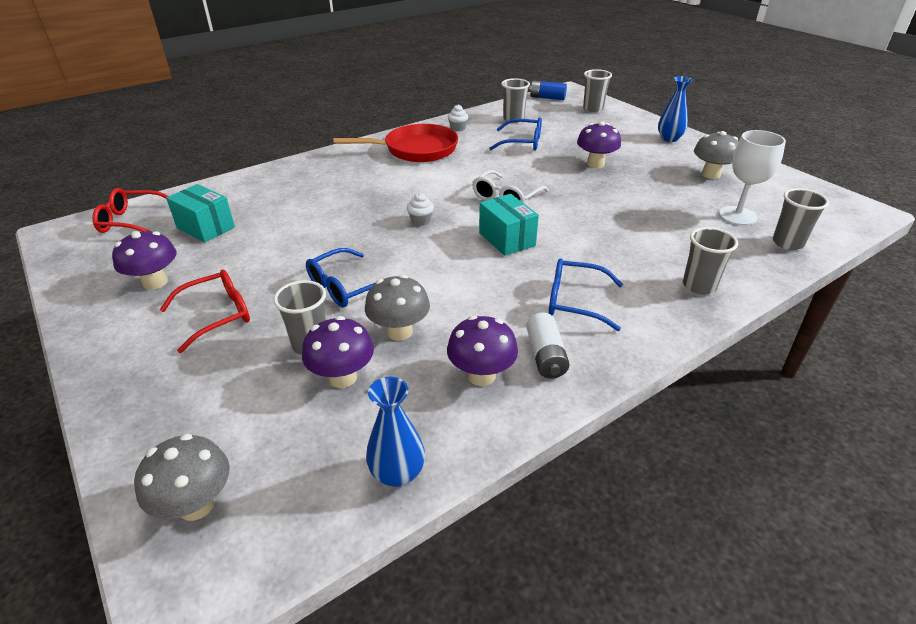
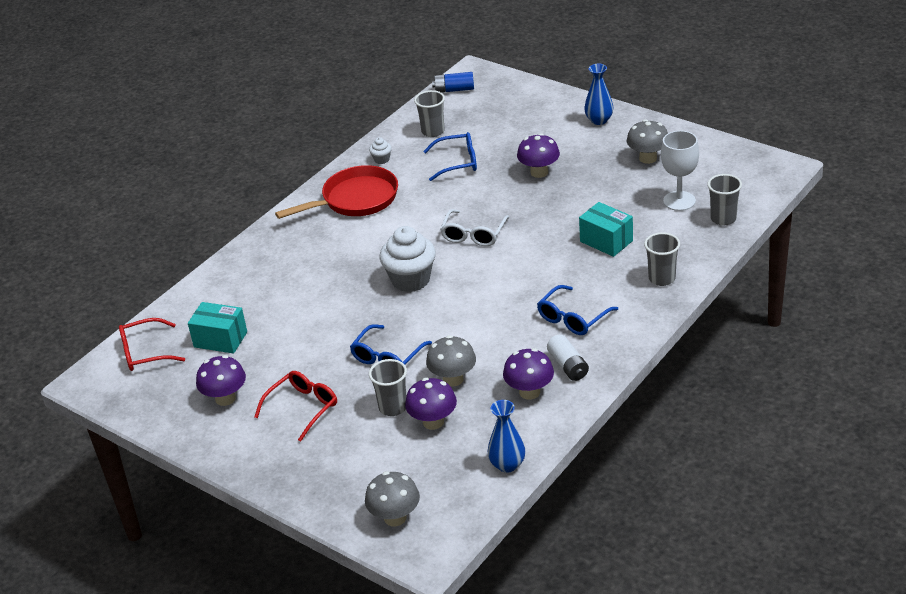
camera: 15 degrees left, 0 degrees up
white cupcake [407,193,434,226] -> white cupcake [379,226,436,292], size x2.24
turquoise box [479,194,539,256] -> turquoise box moved to [579,202,633,257]
blue glasses [549,258,623,331] -> blue glasses turned 45 degrees counterclockwise [537,285,618,335]
grey cup [583,69,612,112] -> none

